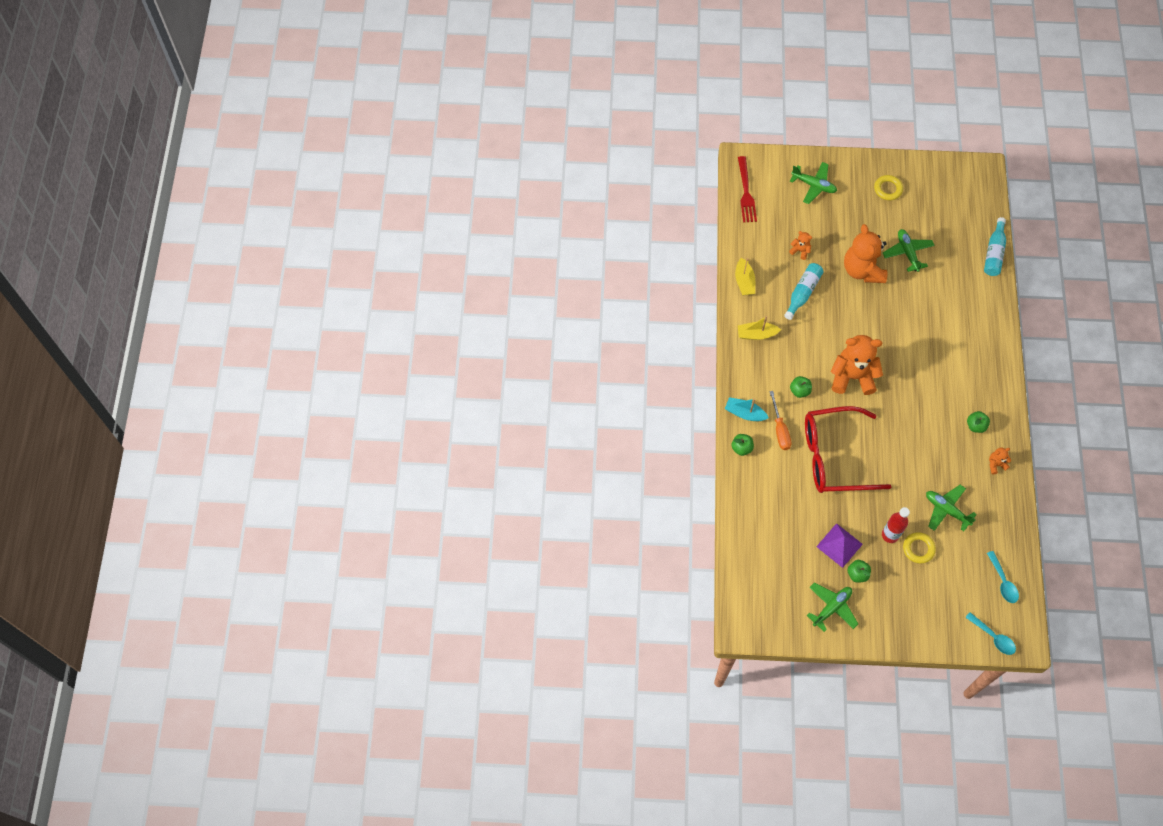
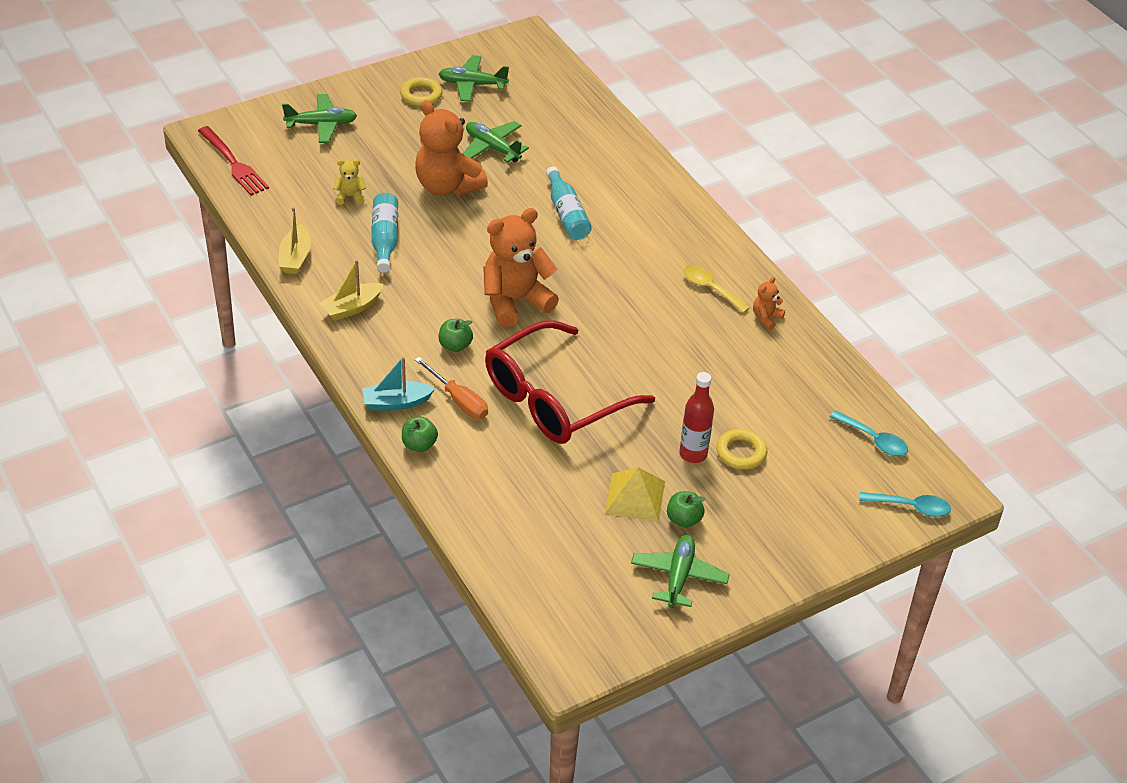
camera: 35 degrees left, 20 degrees down
yellow boat [735,258,755,295] -> yellow boat turned 45 degrees clockwise [279,207,311,274]
orange teddy bear [789,231,812,260] -> yellow teddy bear [333,159,366,205]
purple pyramid [816,523,863,568] -> yellow pyramid [605,467,665,522]
green plane [926,485,977,531] -> green plane moved to [439,55,509,102]
green apple [967,411,990,433] -> yellow spoon [683,265,750,313]
turquoise bottle [984,217,1006,276] -> turquoise bottle moved to [546,166,592,240]

